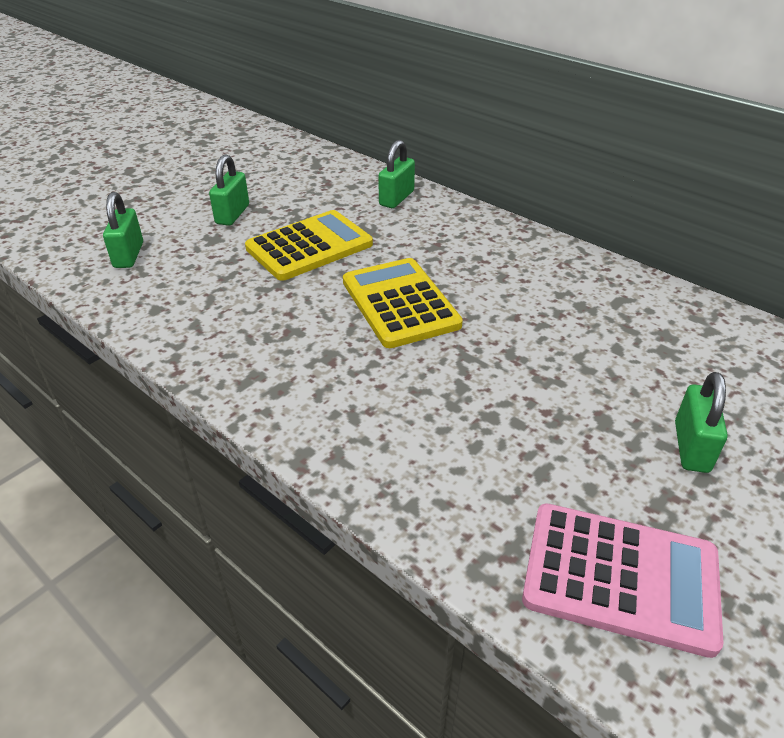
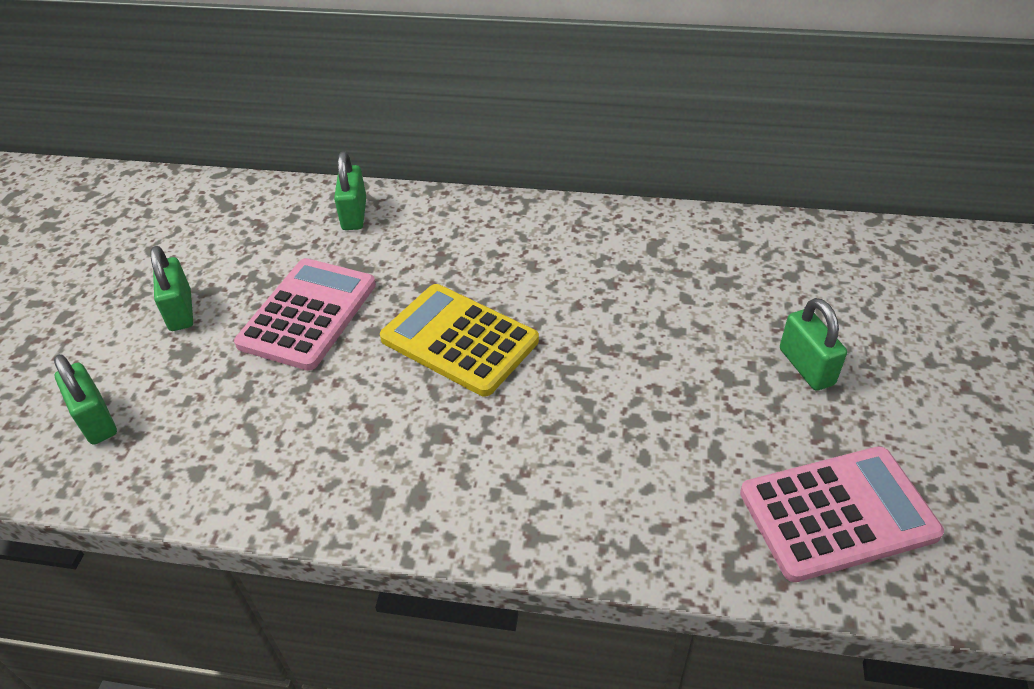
camera: 30 degrees left, 5 degrees up
yellow calculator [245,210,373,281] -> pink calculator [234,258,376,371]

